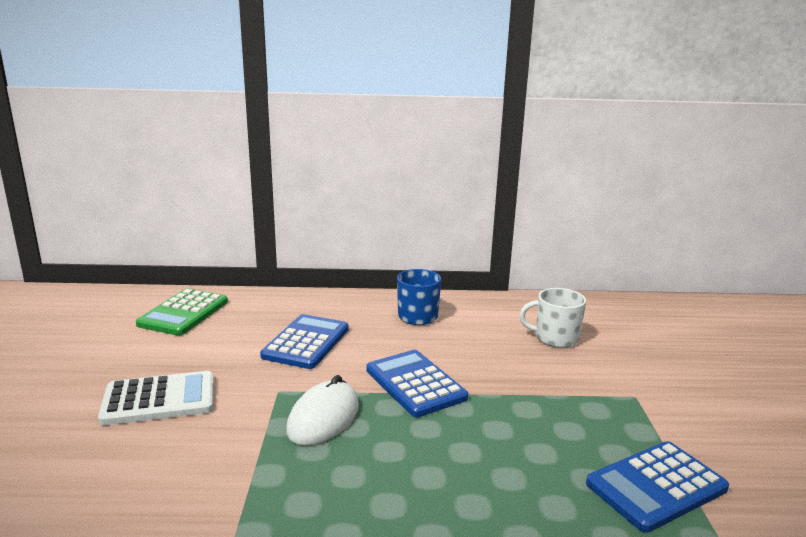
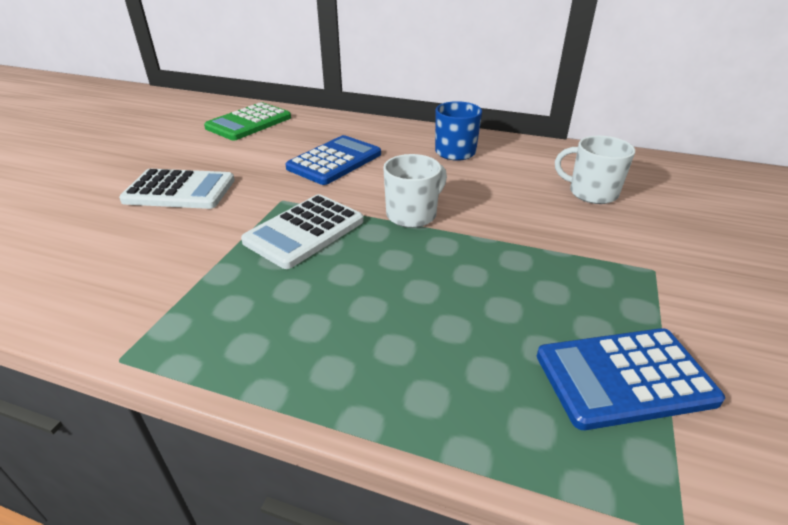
camera: 20 degrees right, 15 degrees up
white mouse [286,375,359,446] -> white calculator [241,194,363,269]
blue calculator [366,350,468,417] -> white mug [383,154,447,228]

